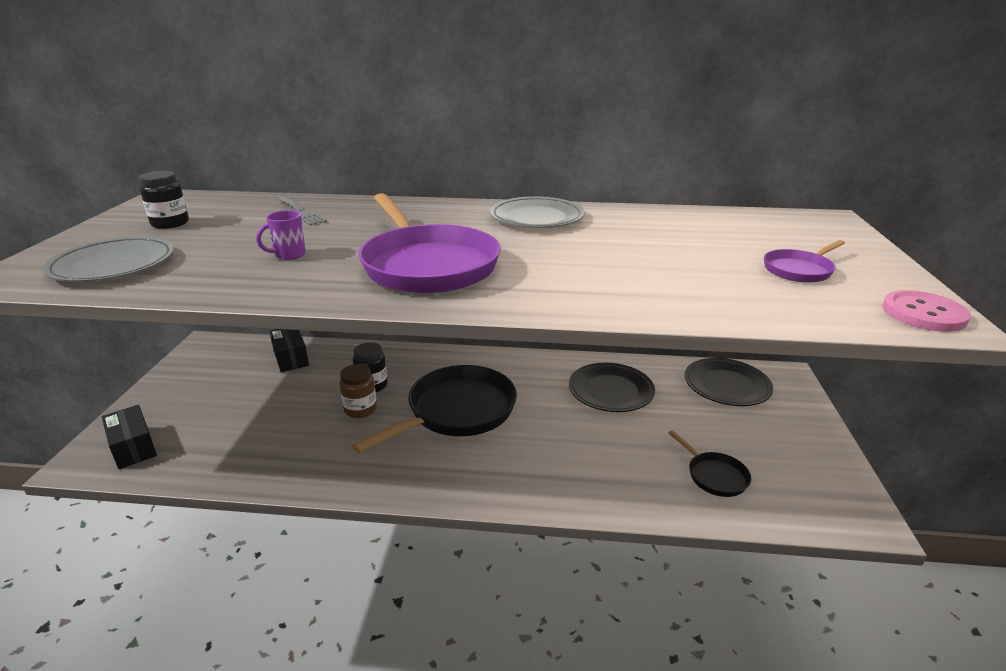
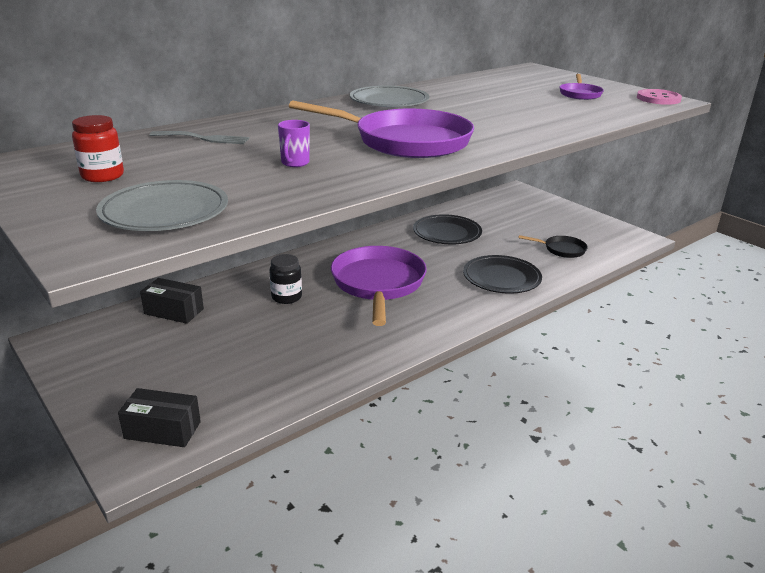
camera: 45 degrees left, 0 degrees up
black jar [139,171,189,229] -> red jar [72,115,124,182]
brown jar [339,364,377,418] -> none
black pan [352,365,517,454] -> purple pan [331,246,427,326]
black plate [685,358,773,406] -> black plate moved to [463,255,542,293]

